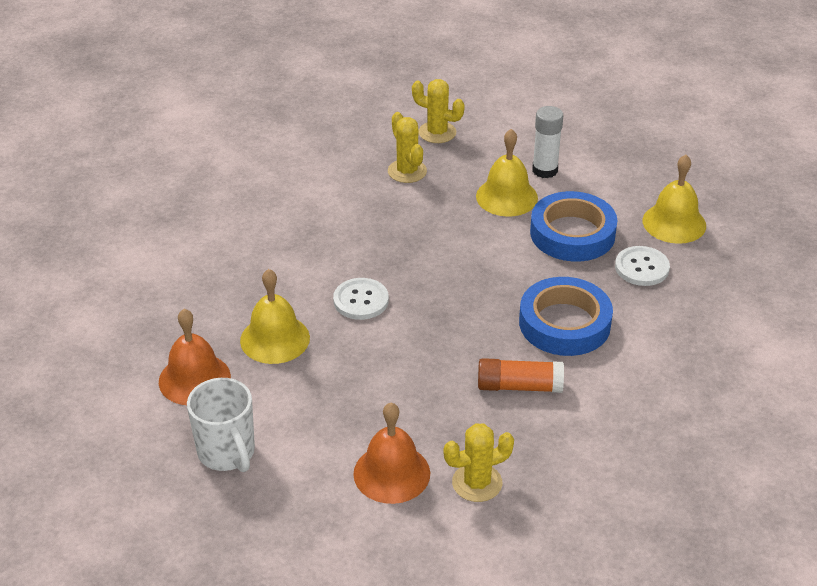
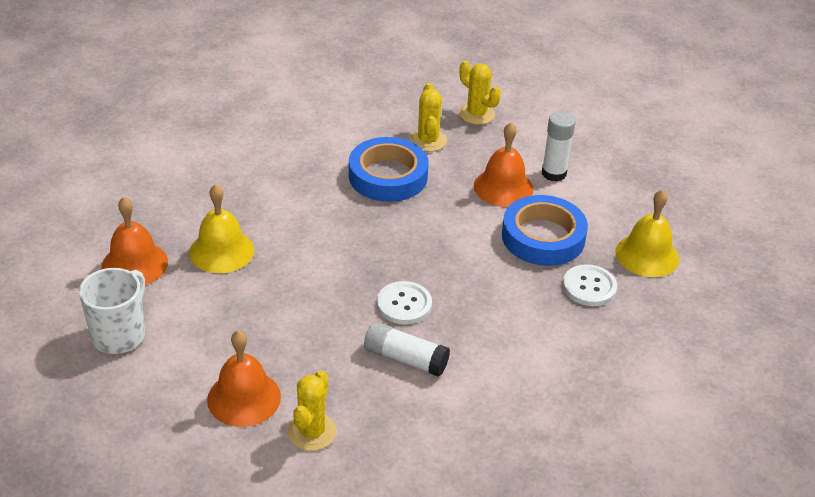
camera: 20 degrees right, 0 degrees up
white mug [187,378,255,472] -> white mug turned 150 degrees counterclockwise [79,268,145,354]
white button [333,278,389,320] -> white button moved to [377,281,432,324]
yellow cactus [444,423,514,502] -> yellow cactus turned 75 degrees counterclockwise [288,370,337,451]
yellow bell [476,129,538,217] -> orange bell [474,123,533,207]
orange glue stick [478,358,564,393] -> white glue stick [364,322,450,377]
blue tape [519,277,613,356] -> blue tape moved to [349,137,429,202]

